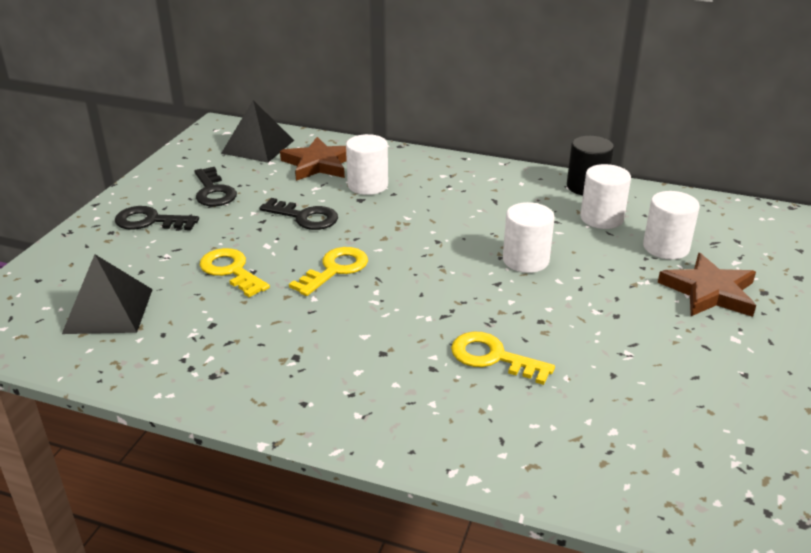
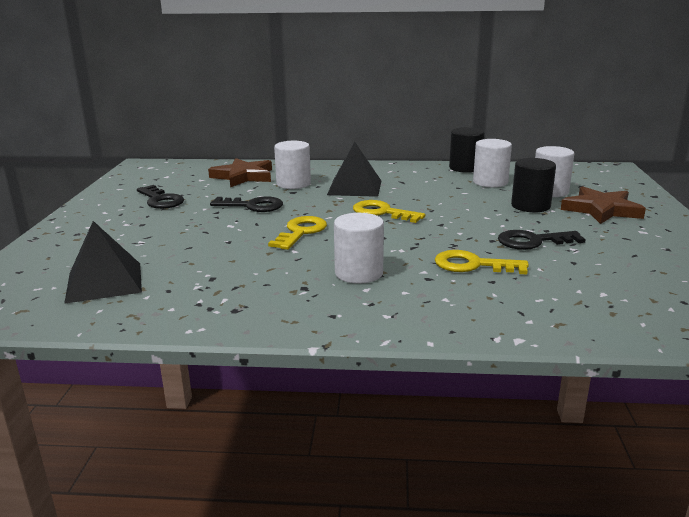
camera: 15 degrees left, 10 degrees down
black key [115,206,199,231] -> black key moved to [498,230,586,250]
yellow key [199,248,270,297] -> yellow key moved to [353,200,425,223]
black pyramid [221,100,294,163] -> black pyramid moved to [327,142,381,197]
white cylinder [503,202,554,273] -> white cylinder moved to [334,213,384,284]
none -> black cylinder [511,158,556,212]

